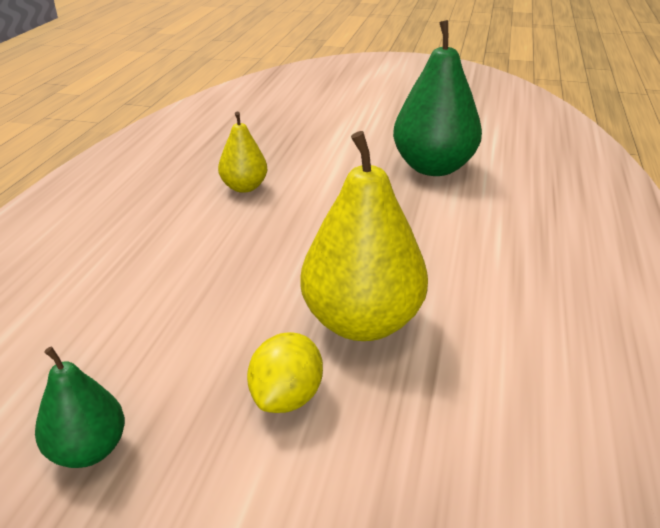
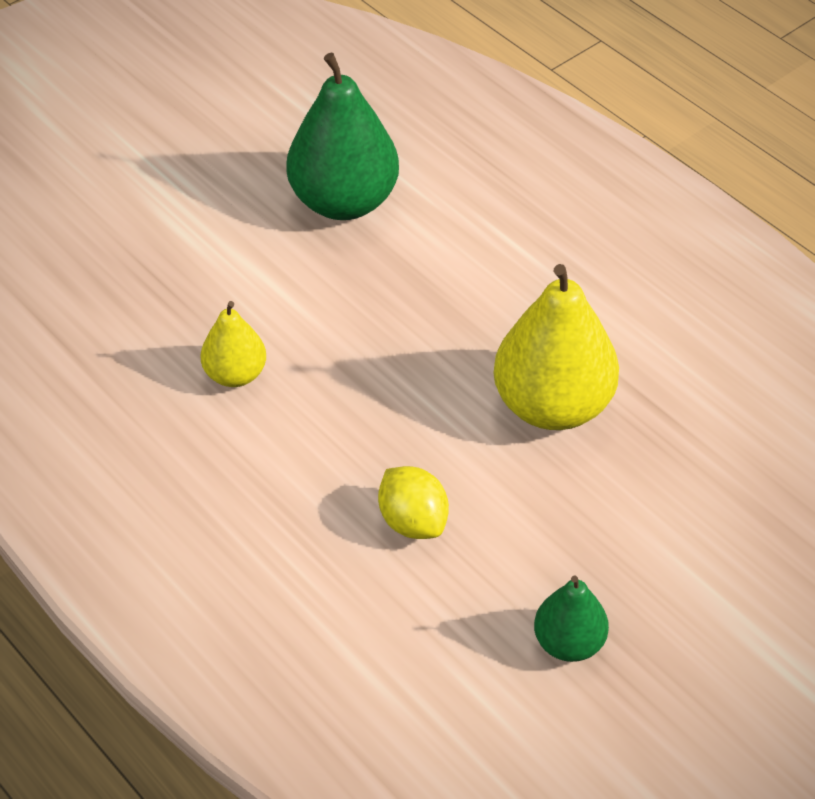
camera: 55 degrees left, 15 degrees up
yellow lemon [247,332,323,413] -> yellow lemon moved to [378,466,449,539]

